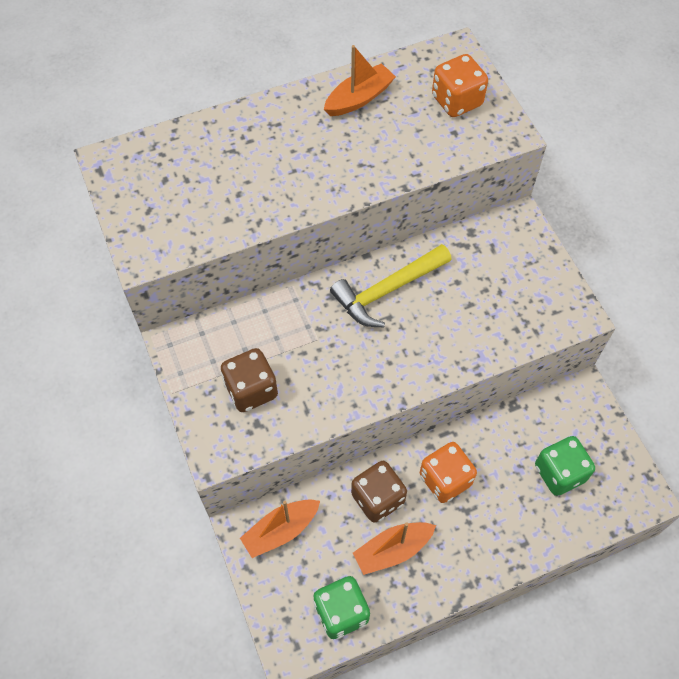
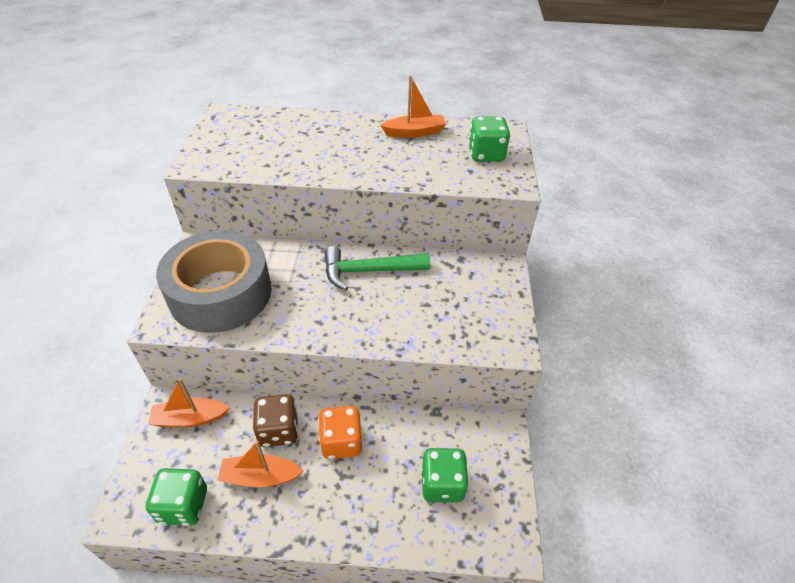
camera: 25 degrees right, 15 degrees down
brown dice [221,348,278,412] -> grey tape [156,230,272,333]
yellow hammer [330,244,452,327] -> green hammer [324,246,430,291]
orange dice [432,54,488,117] -> green dice [468,116,510,162]

